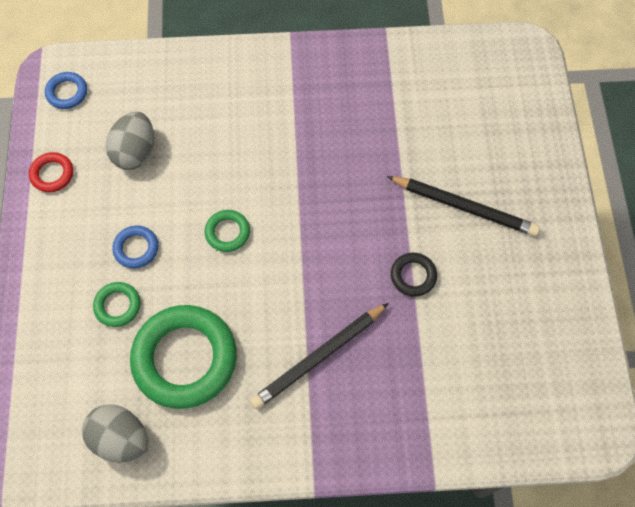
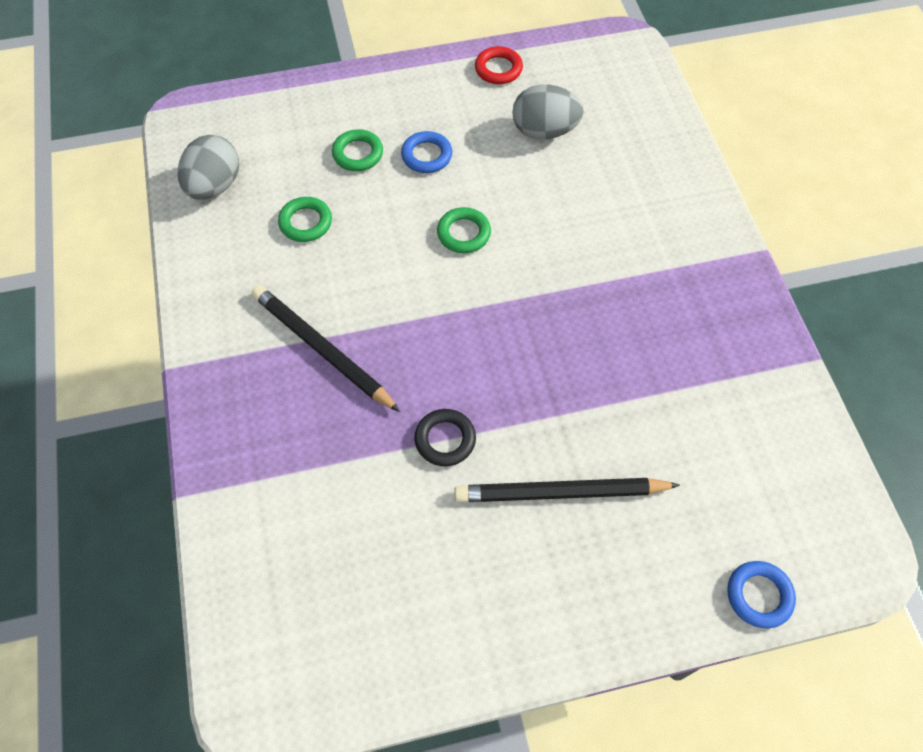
camera: 80 degrees right, 5 degrees down
blue ring [45,72,87,109] -> blue ring moved to [727,561,796,628]
green ring [130,305,237,409] -> green ring [278,197,332,242], size x0.46
black pencil [387,176,540,236] -> black pencil turned 75 degrees clockwise [454,478,680,502]

